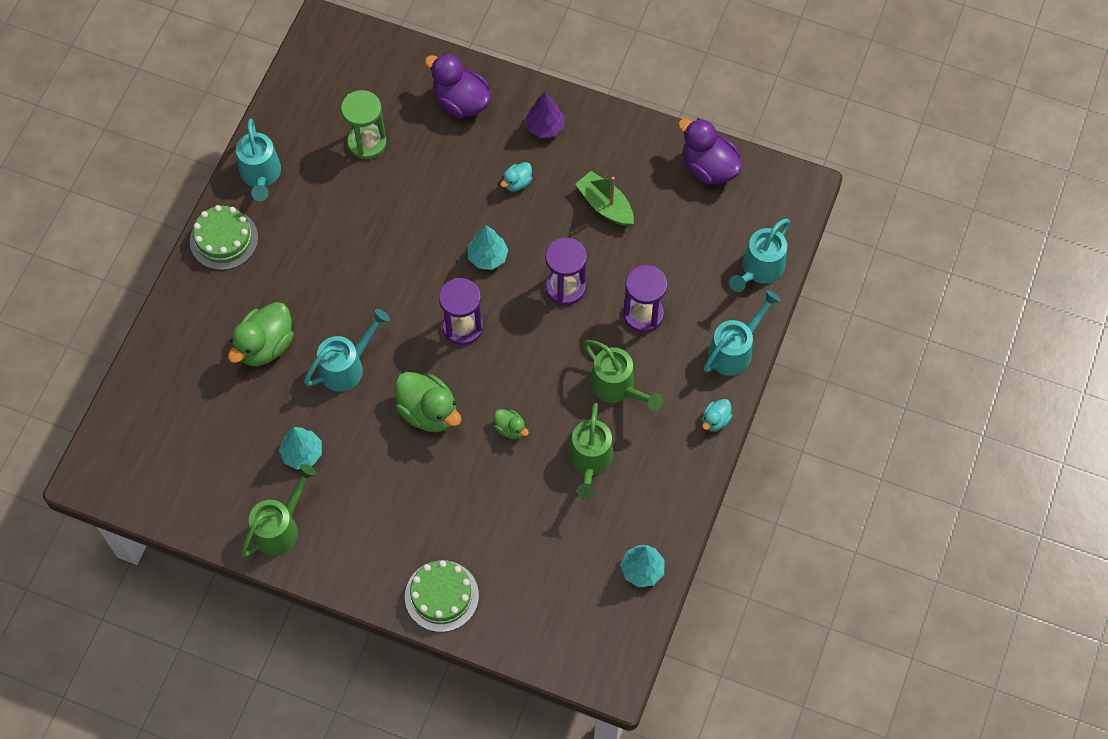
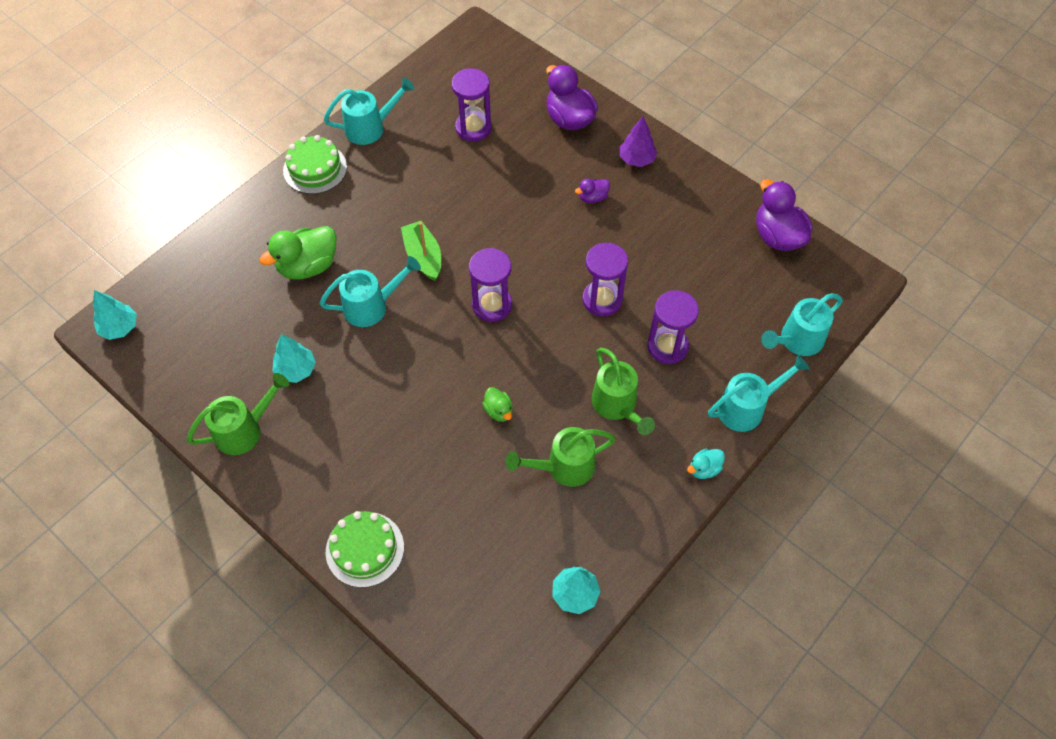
camera: 20 degrees right, 5 degrees down
turquoise watering can [236,119,281,201] -> turquoise watering can turned 120 degrees counterclockwise [324,77,415,145]
green hourglass [341,90,387,159] -> purple hourglass [452,68,491,141]
green duck [395,372,462,432] -> none
turquoise tree [467,225,508,270] -> turquoise tree moved to [93,290,137,340]
turquoise duck [501,162,532,192] -> purple duck [575,179,610,203]
green watering can [569,403,613,500] -> green watering can turned 45 degrees clockwise [506,427,616,487]
green boat [575,171,634,226] -> green boat moved to [401,221,441,281]

